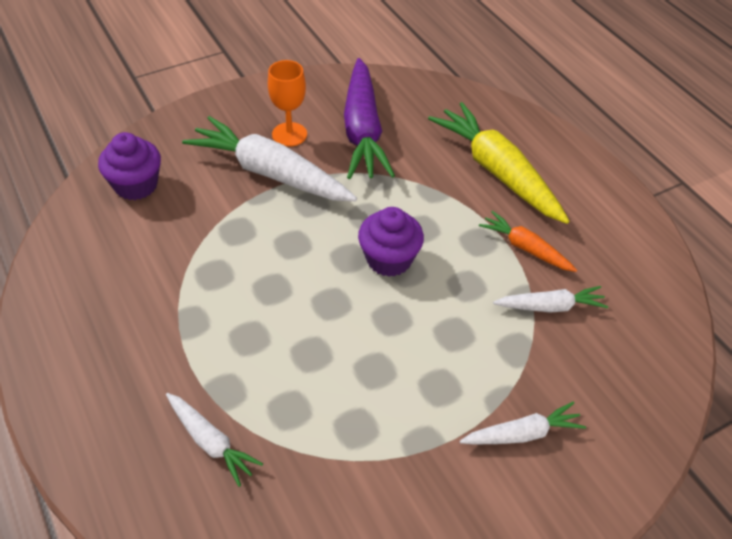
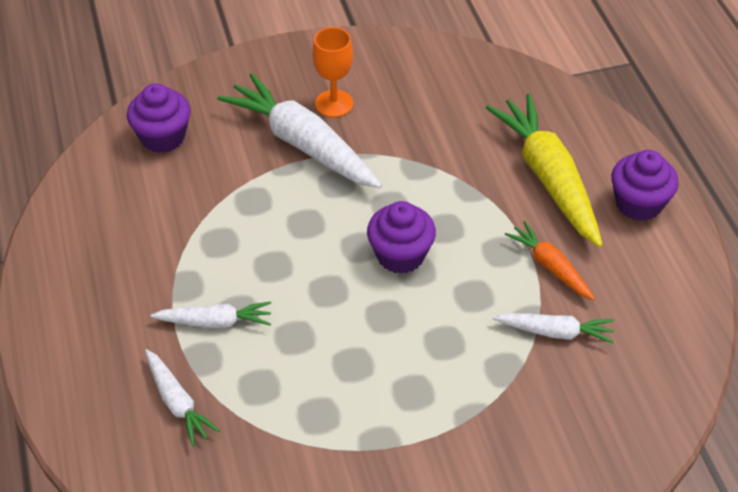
camera: 15 degrees right, 0 degrees up
purple carrot [344,58,395,179] -> none
white carrot [460,402,586,444] -> white carrot moved to [151,301,271,328]
none -> purple cupcake [611,150,679,221]

